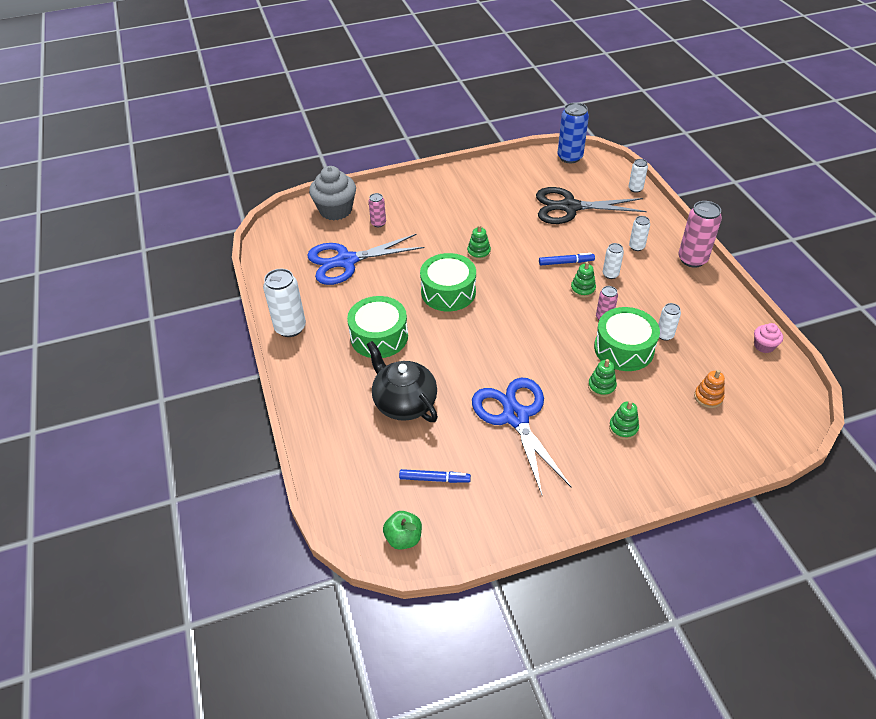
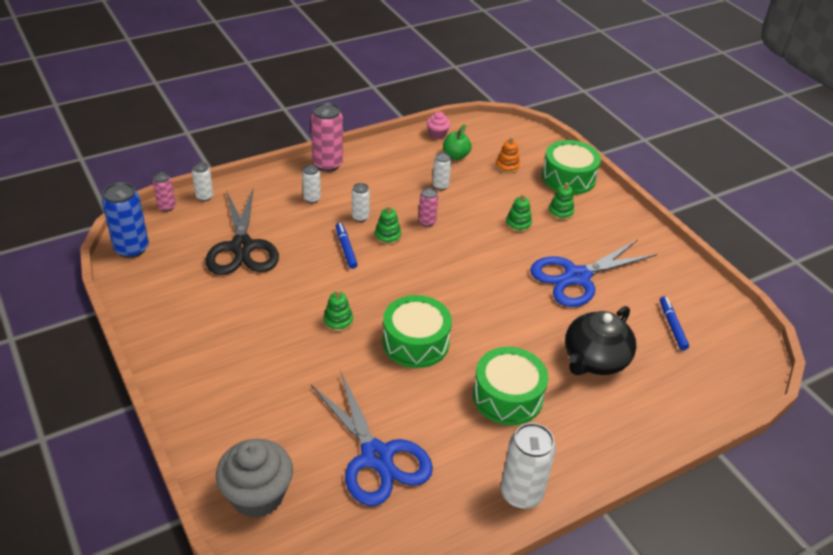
camera: 105 degrees left, 5 degrees down
pink can [368,193,386,227] -> pink can moved to [153,172,176,212]
green apple [383,511,422,550] -> green apple moved to [443,125,472,160]
green drum [594,307,660,371] -> green drum moved to [542,140,601,195]

